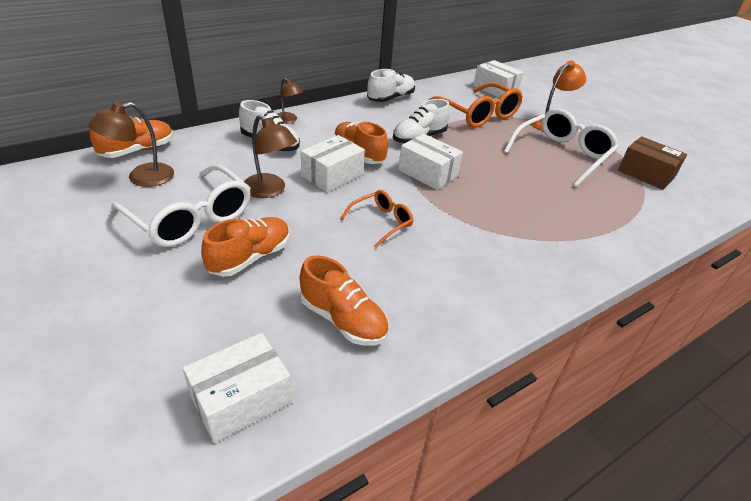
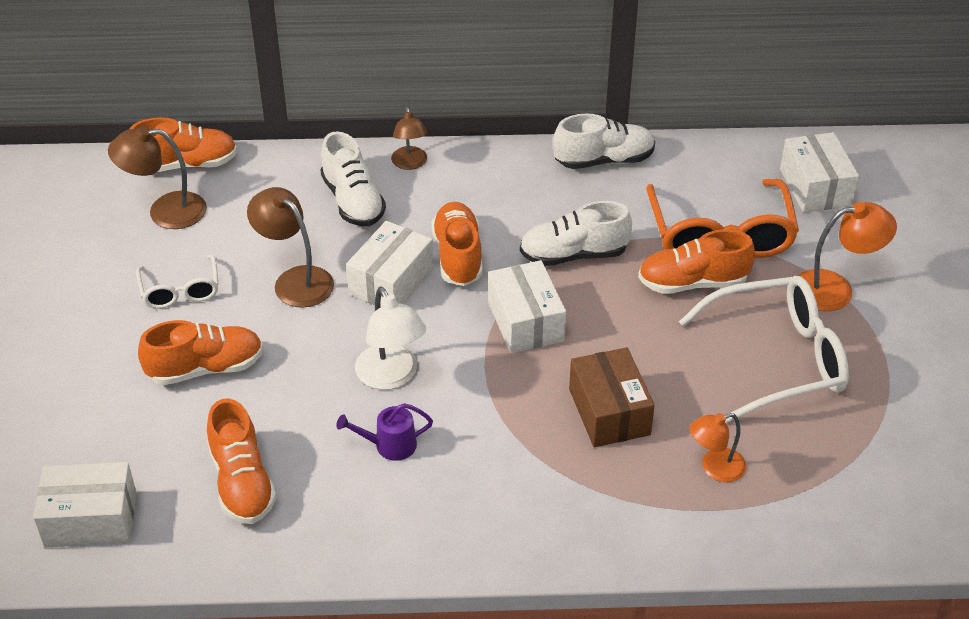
camera: 35 degrees right, 5 degrees up
white glasses [111,164,251,247] -> white glasses [136,255,218,309], size x0.54
brown lamp [244,115,297,198] -> brown lamp turned 150 degrees clockwise [247,187,334,308]
white box [301,135,365,192] -> white box turned 45 degrees counterclockwise [346,221,434,307]
orange glasses [340,190,414,248] -> white lamp [355,287,426,390]
brown box [618,136,687,190] -> brown box moved to [569,347,655,447]
none -> purple watering can [336,403,433,461]
none -> orange shoe [638,229,755,294]
none -> orange lamp [690,413,746,482]

